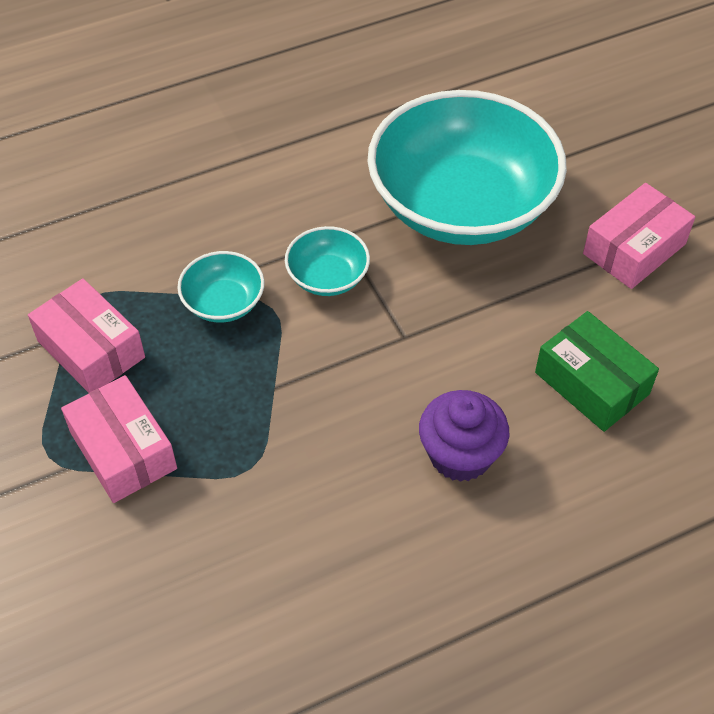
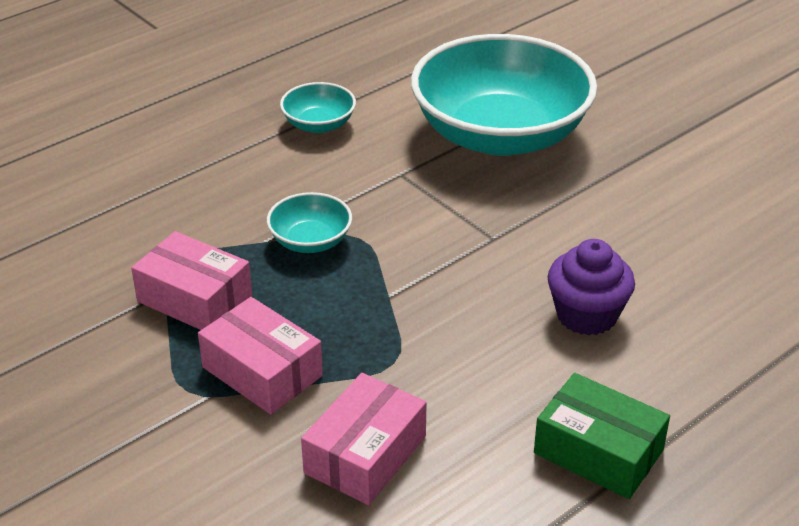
camera: 15 degrees left, 15 degrees down
turquoise bowl [285,226,370,296] -> turquoise bowl moved to [280,82,356,133]
green box [535,311,659,432] -> green box moved to [534,373,670,499]
pink box [583,183,695,289] -> pink box moved to [301,373,427,505]

